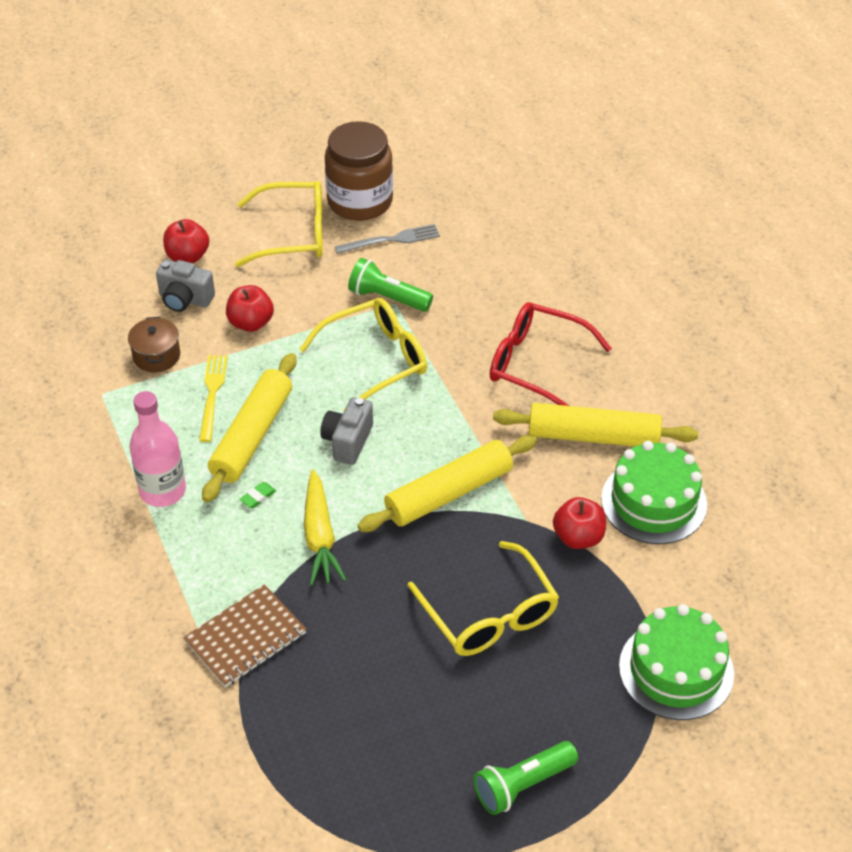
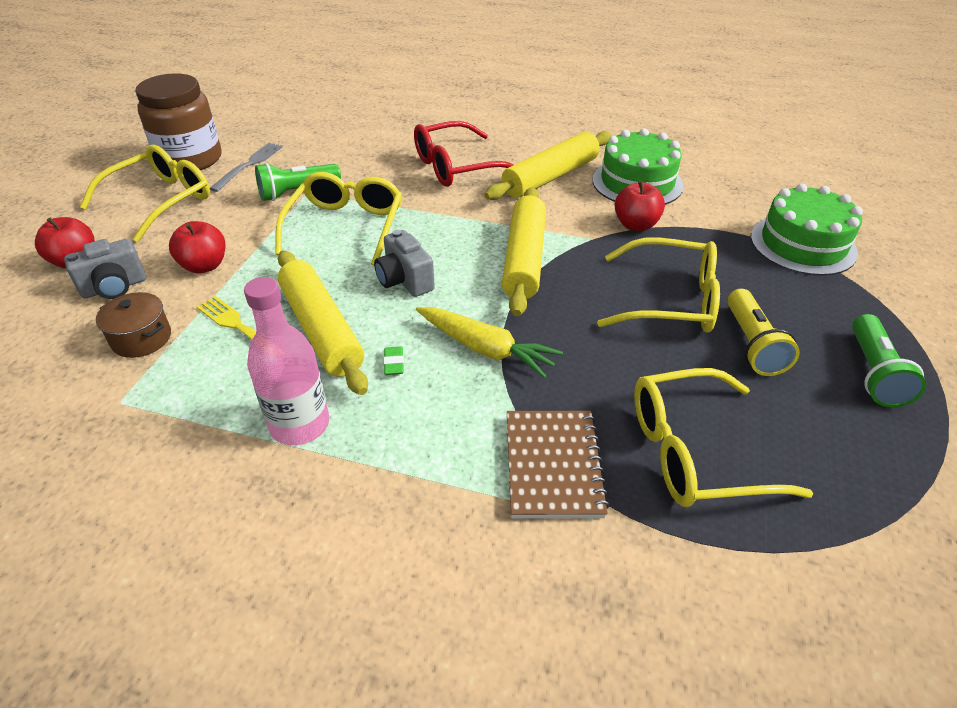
camera: 50 degrees left, 5 degrees down
none -> yellow glasses [634,368,814,507]
none -> yellow flashlight [727,289,800,376]

